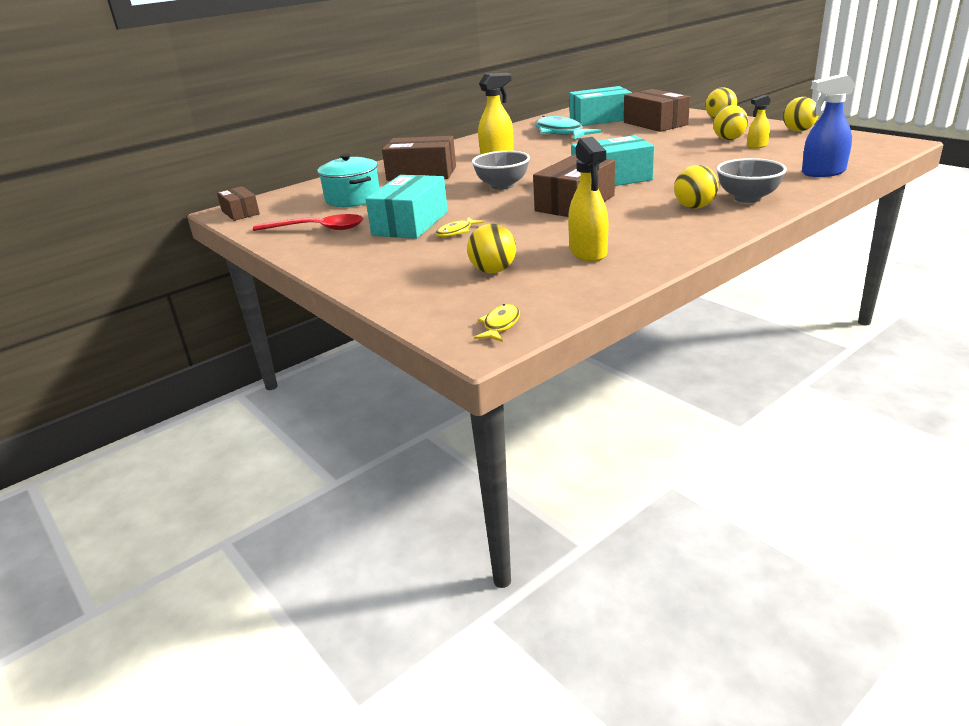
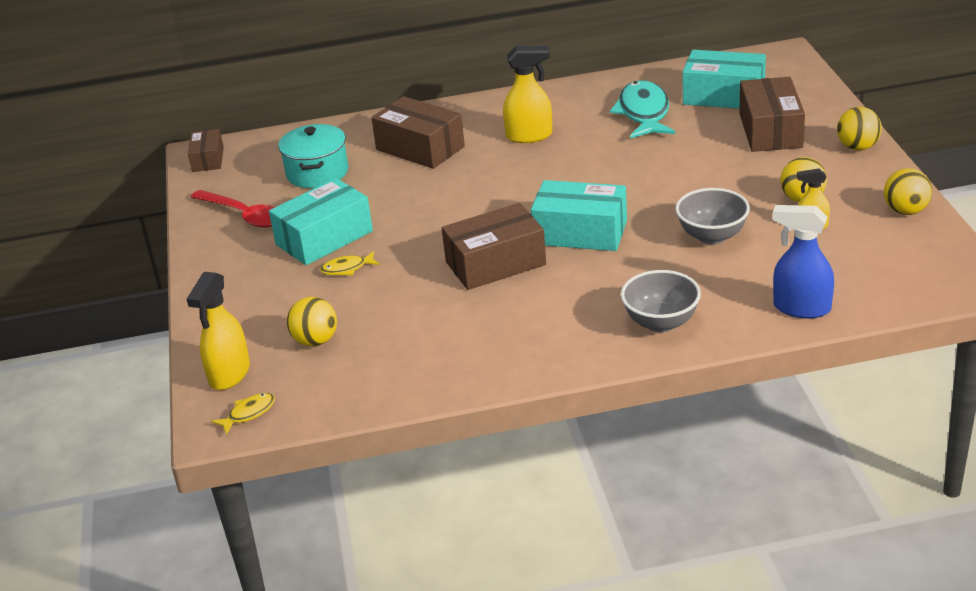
camera: 30 degrees right, 5 degrees up
grey bowl [472,151,530,190] -> grey bowl moved to [675,188,750,244]
yellow spray bottle [568,137,608,262] -> yellow spray bottle moved to [187,272,250,390]
yellow ball [674,165,718,209] -> none

